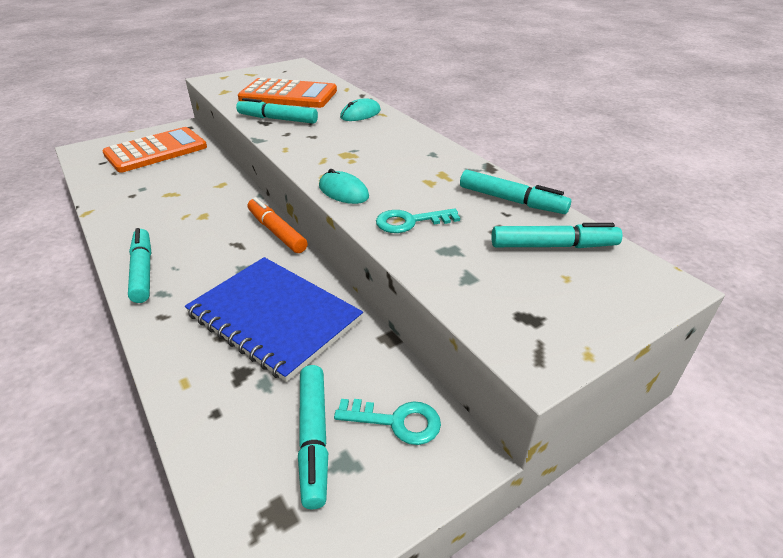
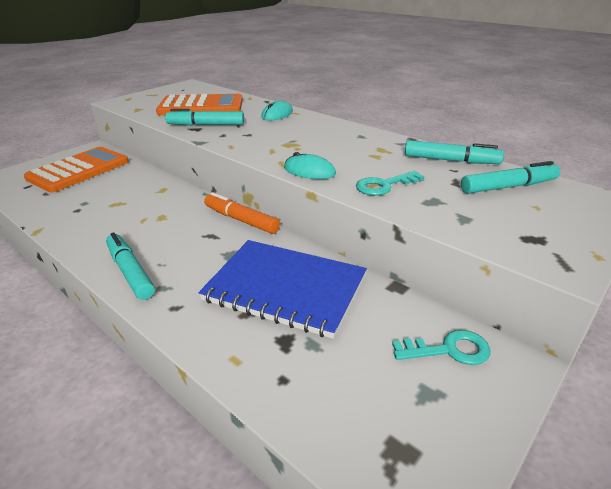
camera: 15 degrees left, 5 degrees down
turquoise marker [298,365,328,509] -> none

